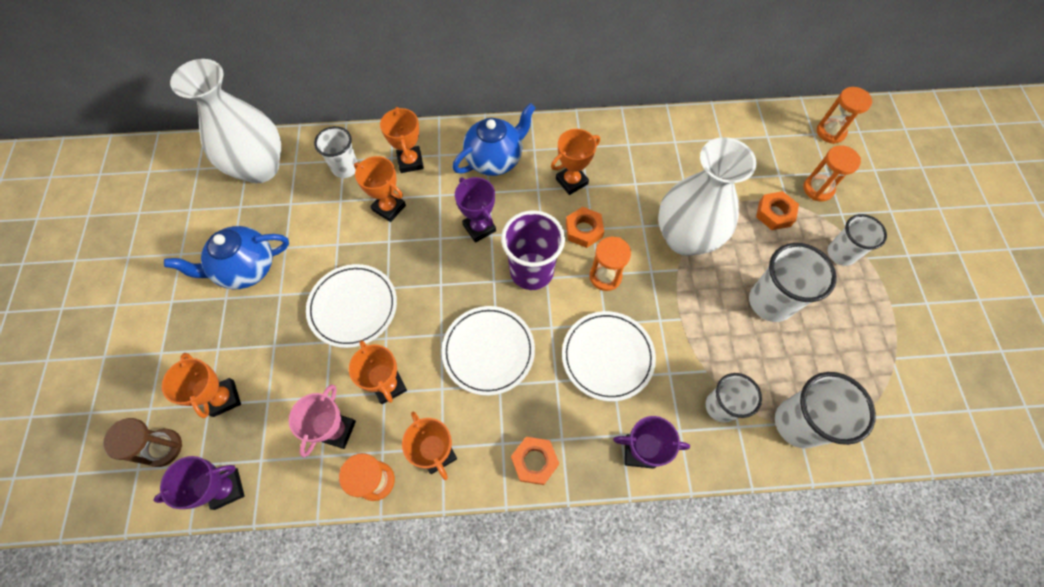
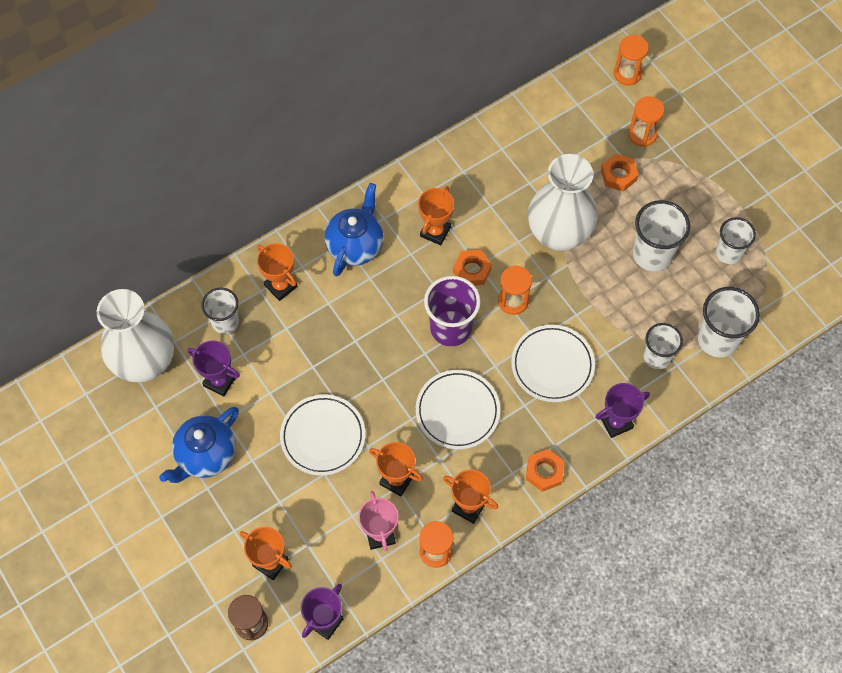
camera: 30 degrees left, 0 degrees up
orange trophy [354,156,406,222] -> none
purple trophy [455,177,496,243] -> purple trophy moved to [187,341,240,396]
white cup [827,214,887,266] -> white cup moved to [716,217,756,264]

